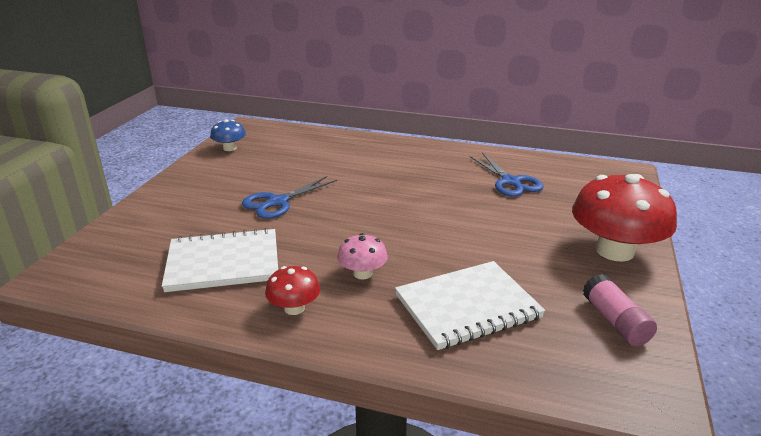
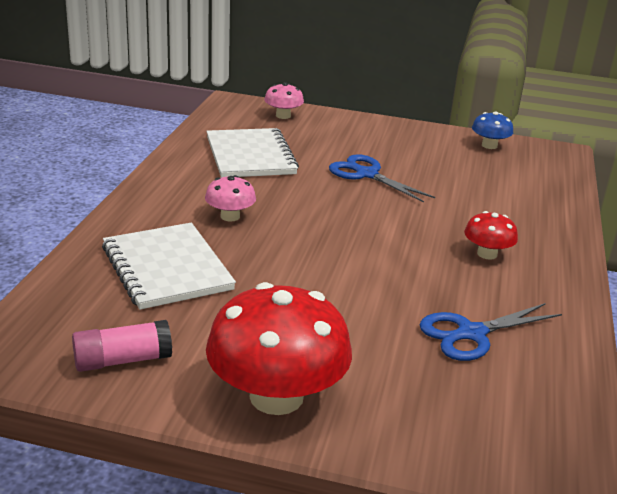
camera: 85 degrees right, 0 degrees up
red mushroom [265,266,320,315] -> red mushroom moved to [464,211,518,260]
none -> pink mushroom [264,82,304,119]

